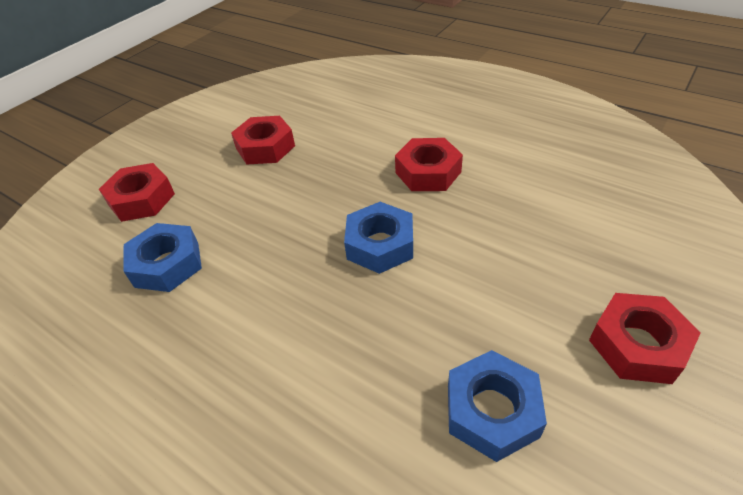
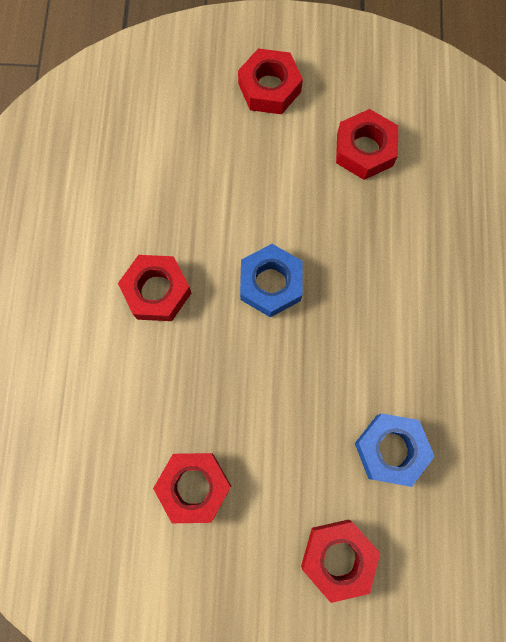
camera: 125 degrees left, 30 degrees up
blue nut [448,350,547,462] -> red nut [336,109,398,180]

